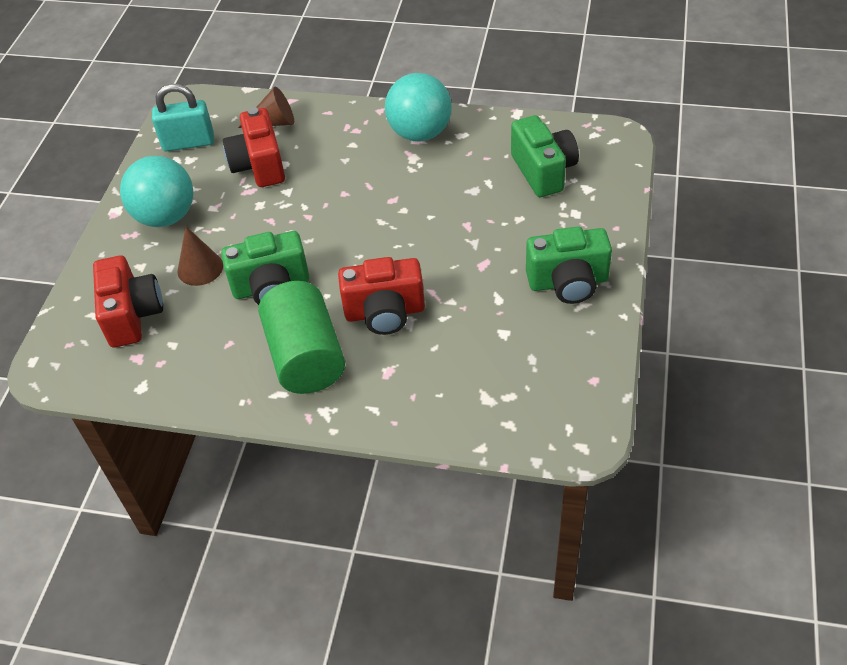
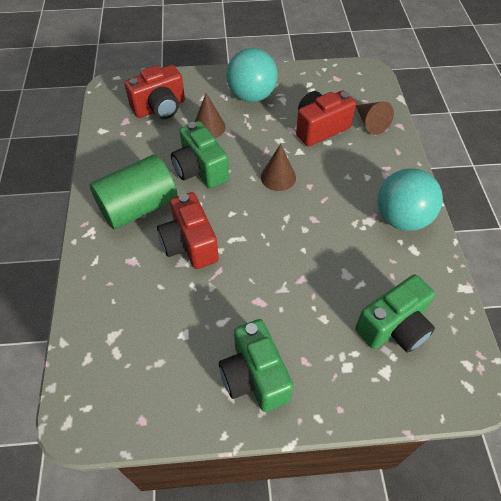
camera: 70 degrees right, 5 degrees up
turquoise padlock [152,84,214,151] -> none
none -> brown cone [261,144,296,191]

